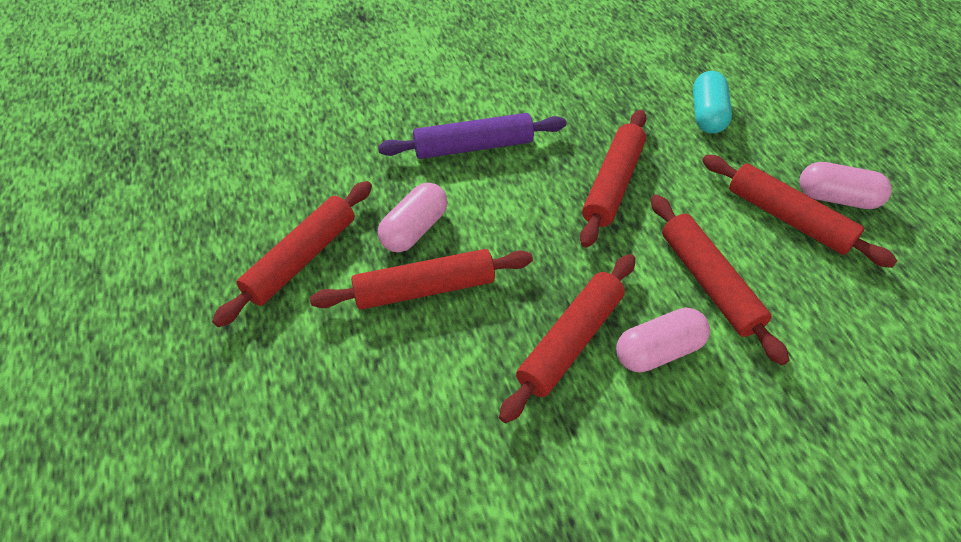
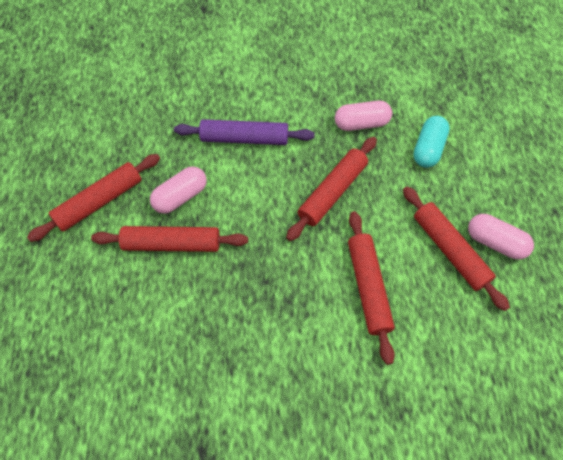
camera: 15 degrees right, 10 degrees up
red rolling pin [499,254,635,423] -> none
pink capsule [616,308,710,372] -> pink capsule moved to [335,101,392,131]

